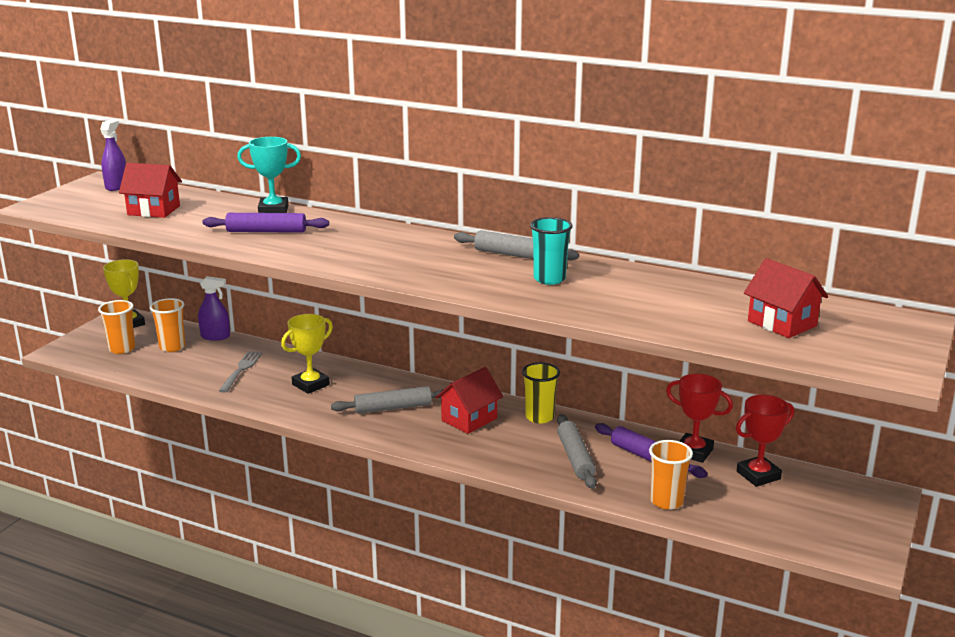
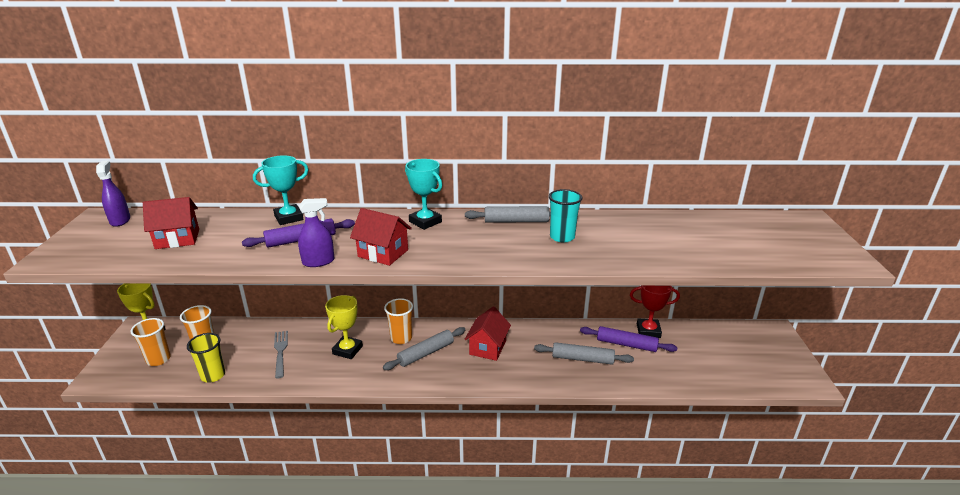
camera: 25 degrees left, 5 degrees up
purple spray bottle [198,276,230,341] -> purple spray bottle moved to [298,198,334,267]
yellow cup [522,362,560,424] -> yellow cup moved to [187,333,225,383]
grey rolling pin [557,414,597,489] -> grey rolling pin turned 45 degrees counterclockwise [534,342,634,365]
orange cup [649,440,693,510] -> orange cup moved to [384,298,413,344]
red trophy [736,395,794,487] -> none
red house [744,258,828,338] -> red house moved to [350,208,412,266]
none -> turquoise trophy [405,159,442,230]

